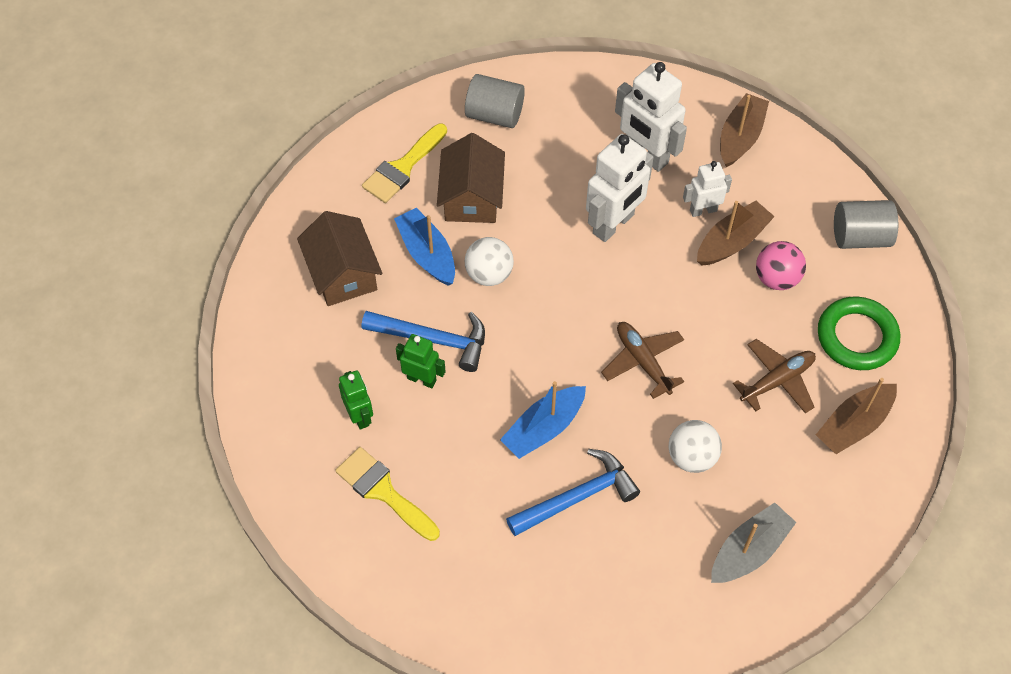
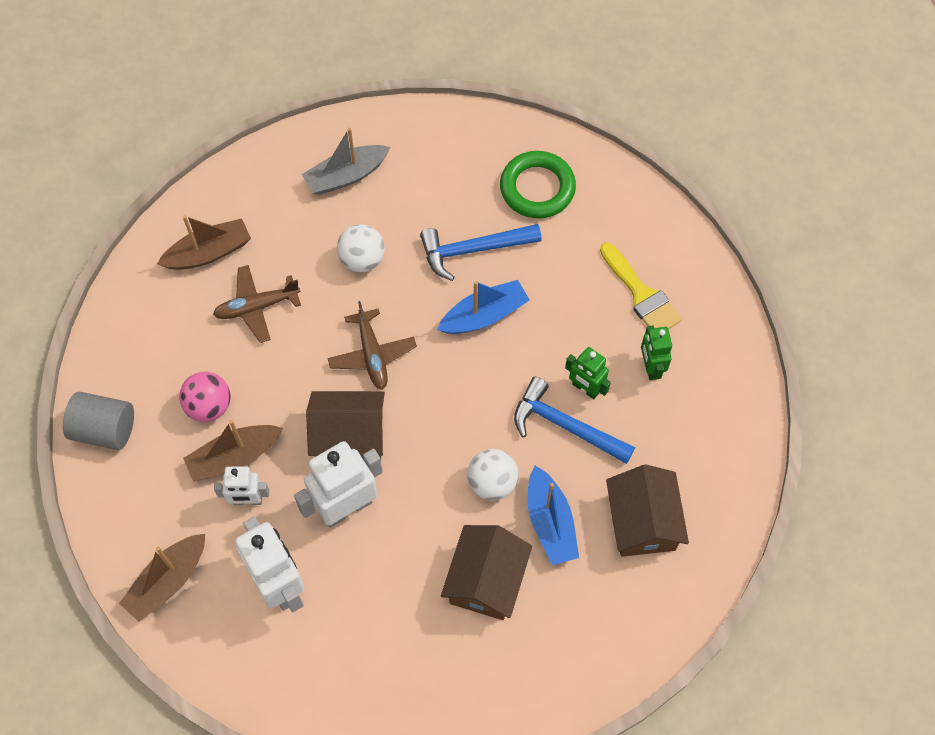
camera: 165 degrees left, 5 degrees up
yellow brush [362,124,447,203] -> none
grey cylinder [465,74,525,128] -> none
green ring [818,296,900,370] -> green ring moved to [500,151,576,218]
none -> brown house [306,391,385,460]

